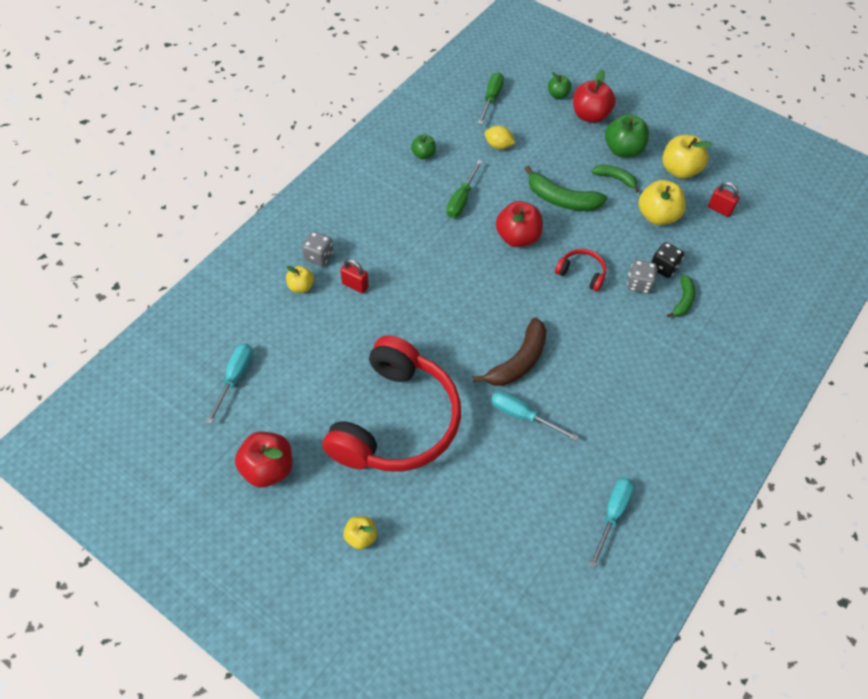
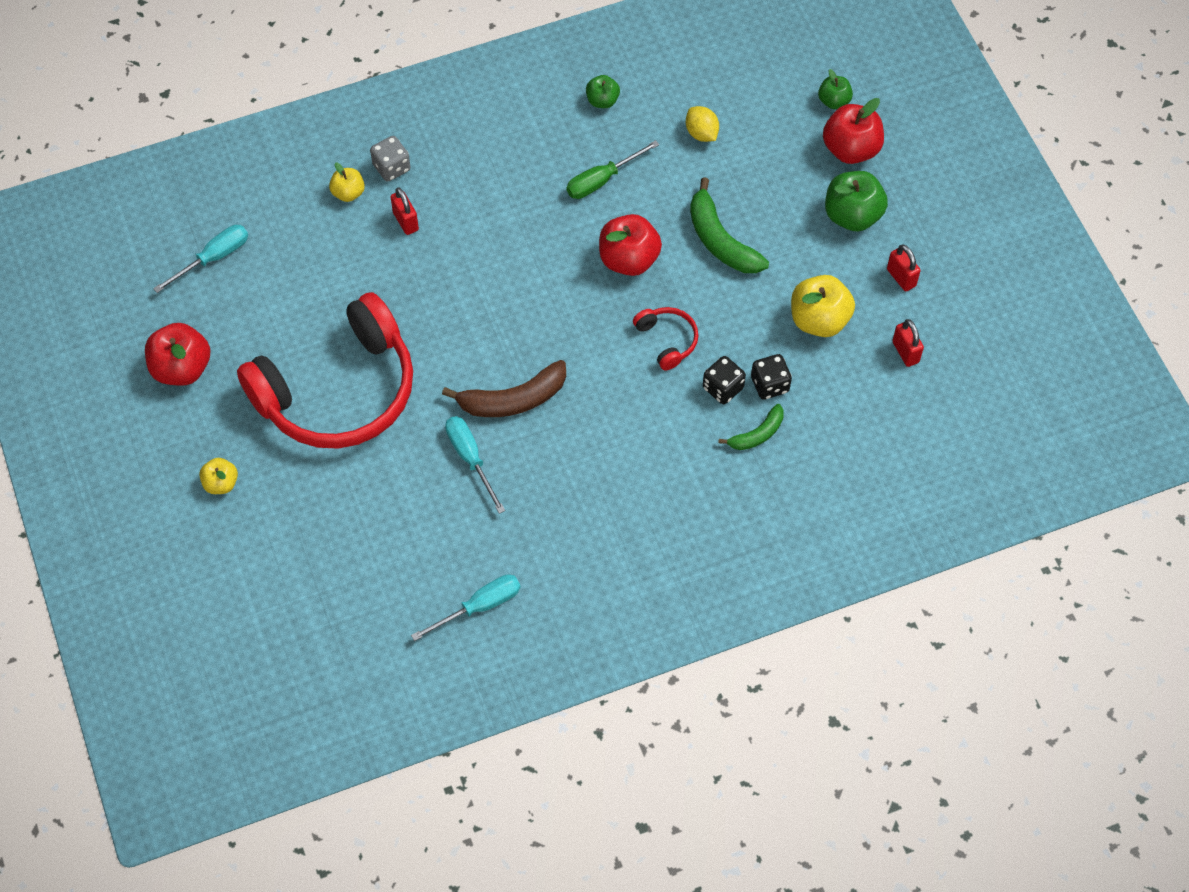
camera: 35 degrees right, 5 degrees up
green screwdriver [478,73,504,124] -> none
green banana [591,165,639,192] -> none
grey dice [627,260,657,294] -> black dice [703,356,746,404]
yellow apple [662,135,713,179] -> red padlock [887,245,921,291]

